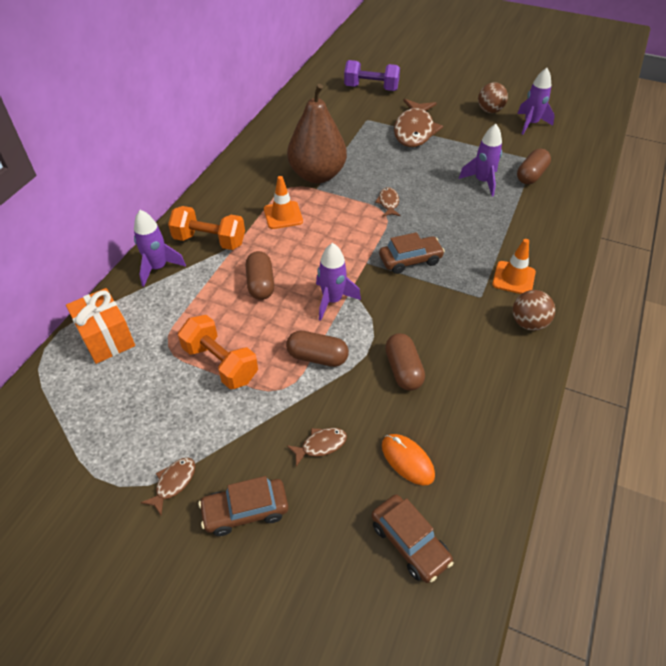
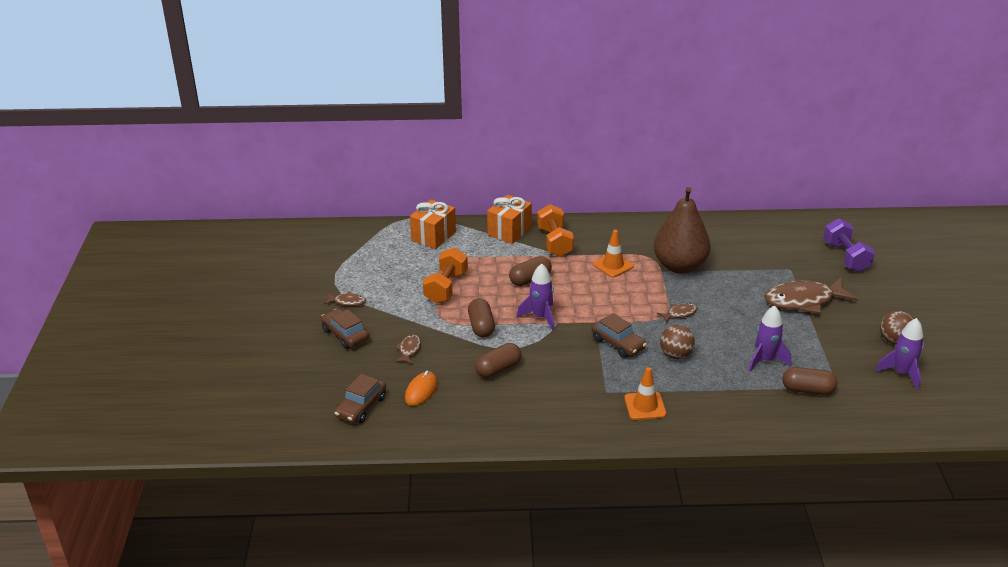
camera: 65 degrees right, 15 degrees down
purple rocket [134,210,186,287] -> orange gift [487,195,532,244]
brown fish [287,428,347,466] -> brown fish turned 120 degrees counterclockwise [395,334,421,364]
brown ball [513,290,555,331] -> brown ball moved to [660,325,695,359]

